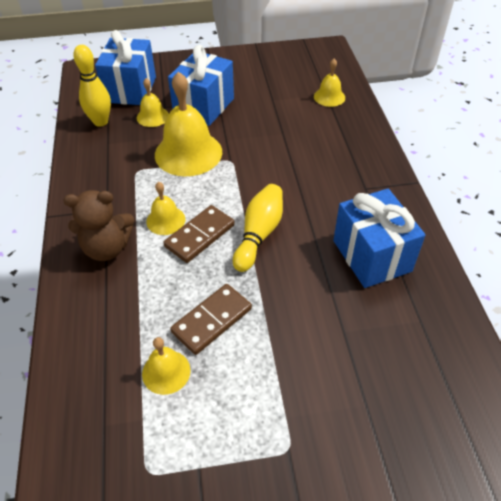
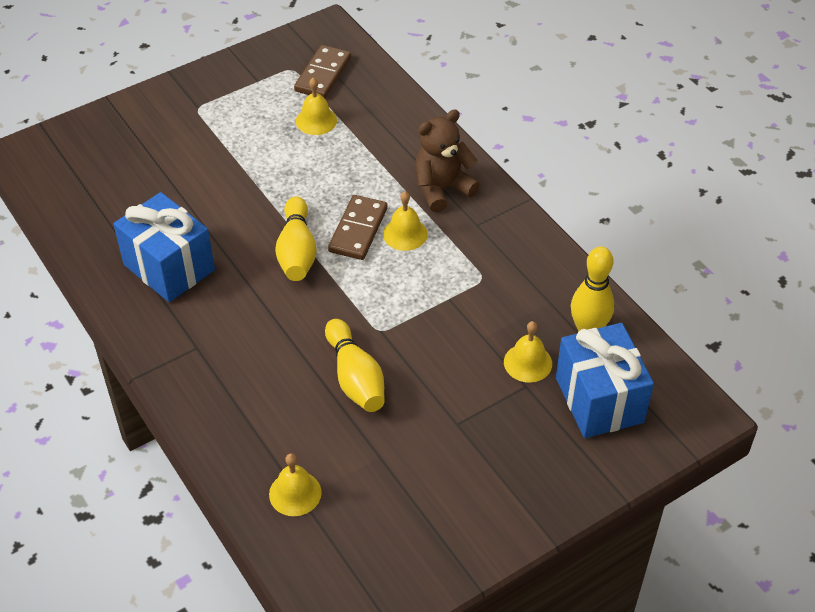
camera: 155 degrees right, 0 degrees up
yellow bell [155,71,222,176] -> none
blue gift [168,45,234,126] -> none
brown domino [170,284,252,355] -> brown domino moved to [294,45,351,98]
none -> yellow bowling pin [325,319,385,412]

